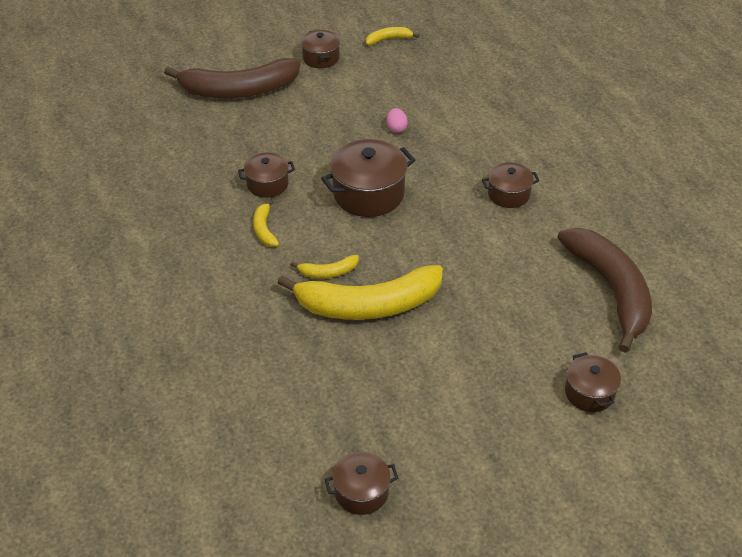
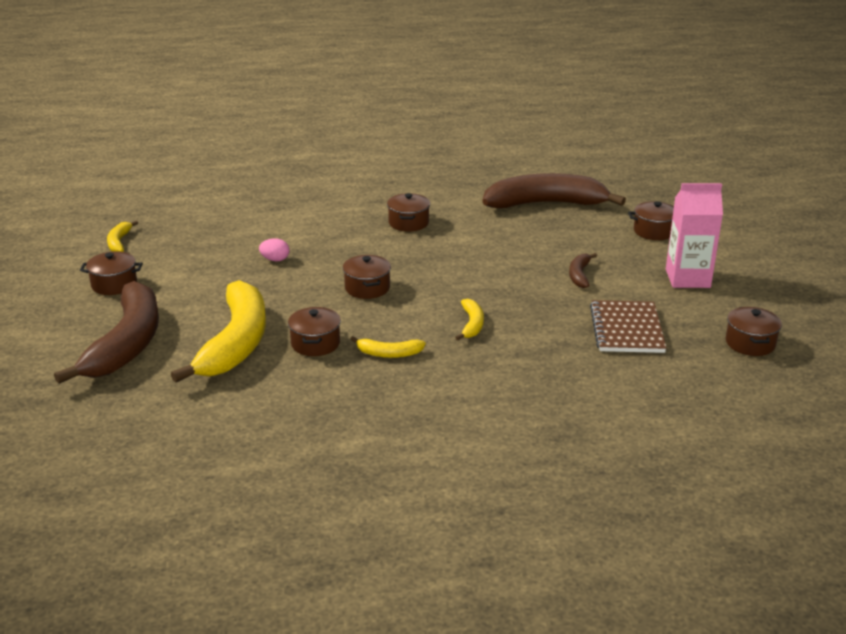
camera: 75 degrees left, 15 degrees down
yellow banana [278,265,443,320] -> yellow banana moved to [171,280,266,383]
brown pot [321,139,415,217] -> brown pot [343,255,391,299], size x0.59
none -> brown banana [569,253,597,288]
none -> brown notebook [590,300,666,353]
none -> pink carton [666,183,723,288]

